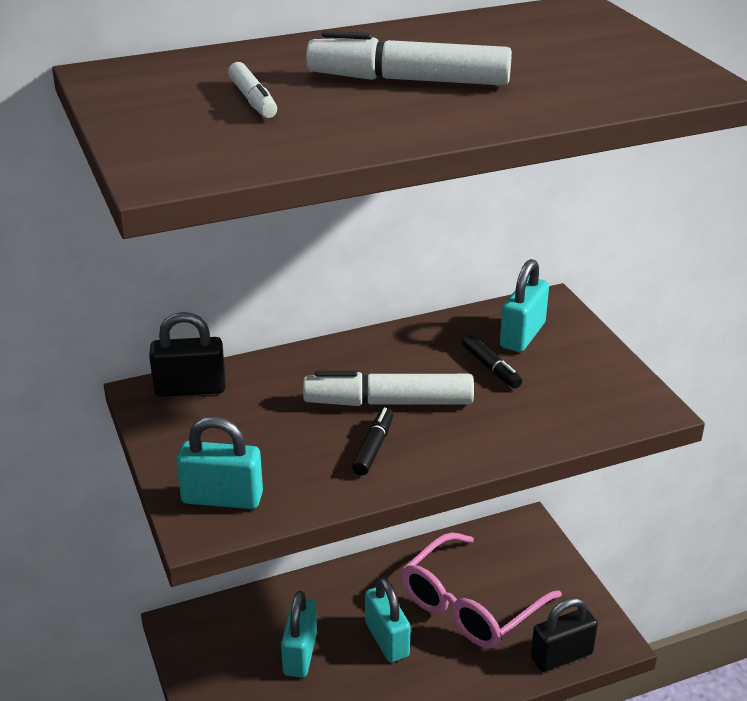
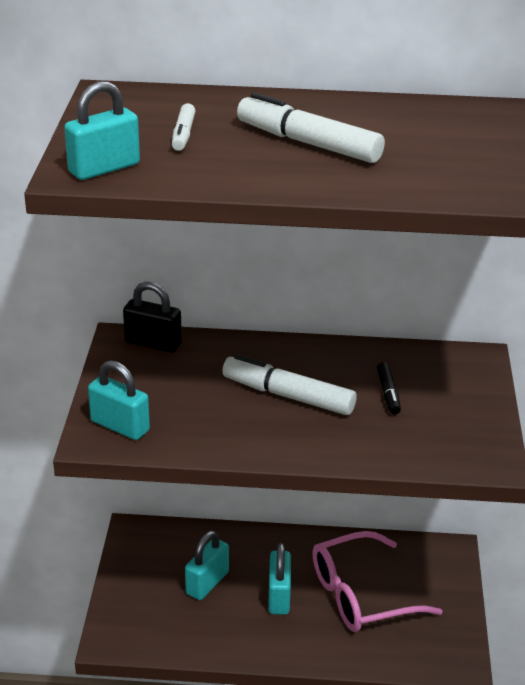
camera: 25 degrees right, 0 degrees up
black marker [352,408,393,476] -> none
turquoise padlock [500,259,549,352] -> turquoise padlock moved to [64,81,140,180]
black padlock [531,597,598,672] -> none

